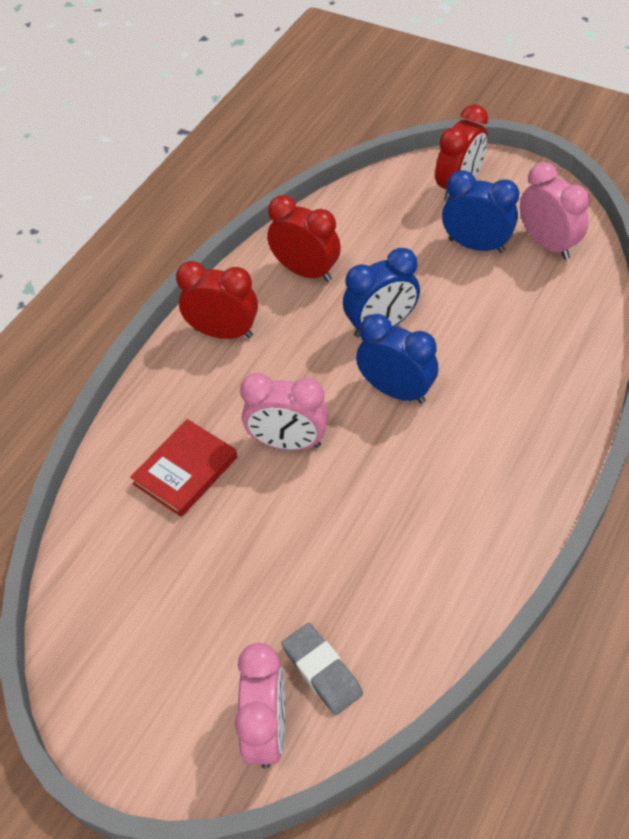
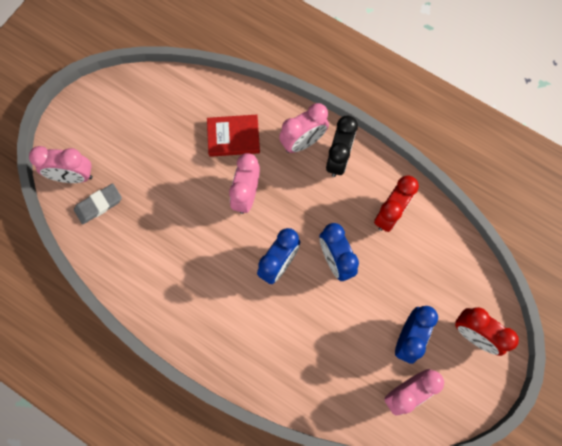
camera: 90 degrees right, 20 degrees up
red book [130,419,237,517] -> red book turned 45 degrees counterclockwise [207,115,260,157]
red clock [176,261,258,339] -> black clock [326,116,358,177]
none -> pink clock [279,103,329,153]

